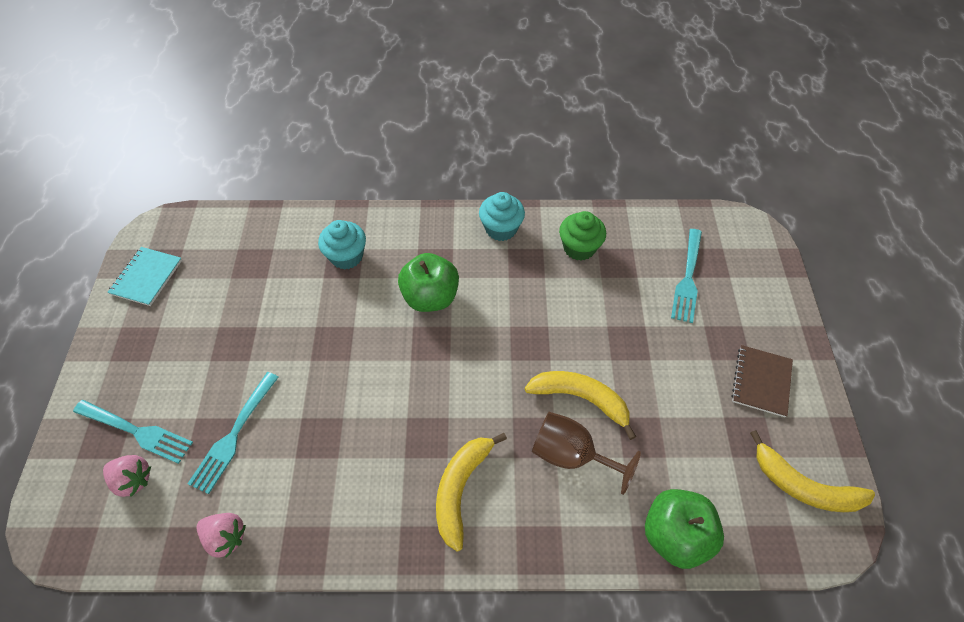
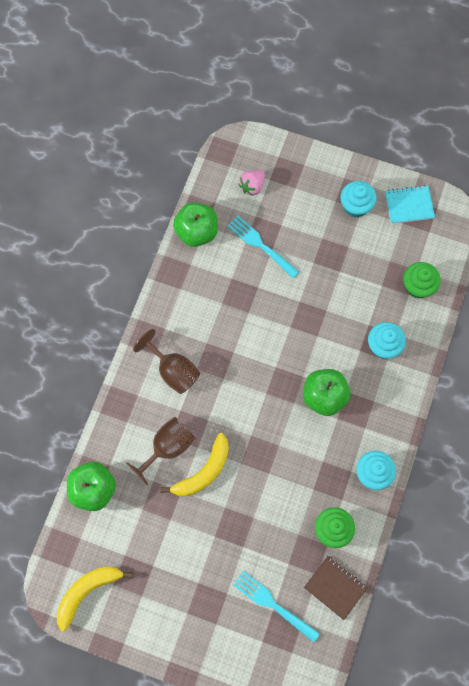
camera: 110 degrees right, 15 degrees up
turquoise fork [73,400,193,464] -> none
turquoise notebook [107,247,182,306] -> turquoise notebook turned 45 degrees counterclockwise [385,185,435,224]
pink strawberry [197,513,246,558] -> green apple [173,202,218,247]
yellow banana [436,433,507,552] -> brown goblet [133,329,200,394]
brown notebook [731,345,793,417] -> brown notebook moved to [304,556,368,620]
none -> turquoise cupcake [340,181,377,217]
none -> green cupcake [403,262,441,298]

